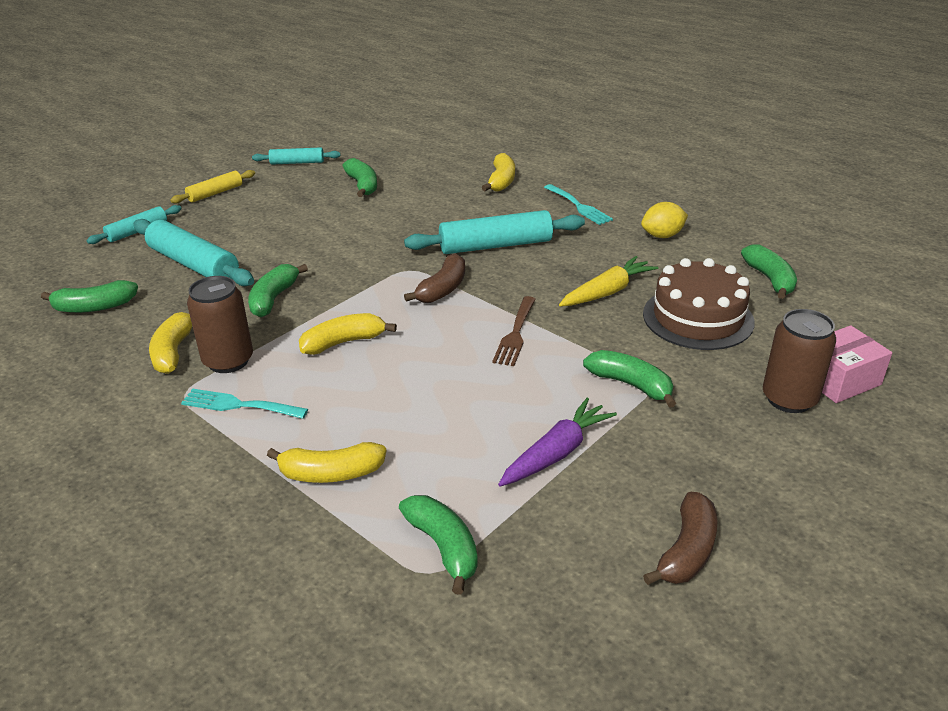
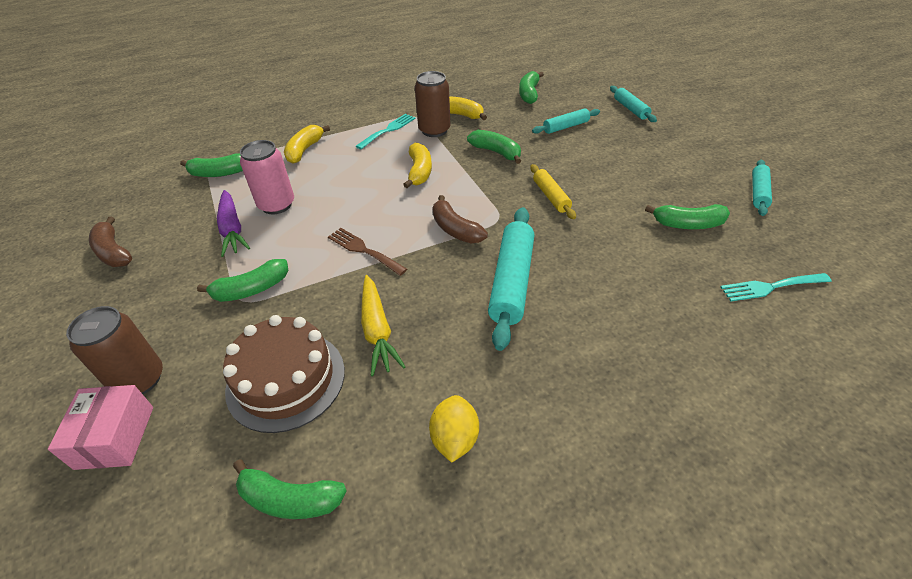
camera: 115 degrees right, 10 degrees up
turquoise rolling pin [134,219,254,286] -> turquoise rolling pin [532,108,600,134], size x0.57
yellow rolling pin [170,170,255,204] -> yellow rolling pin moved to [530,164,576,219]
yellow banana [482,153,515,192] -> none
turquoise fork [544,184,613,225] -> turquoise fork moved to [720,273,831,301]
none -> pink can [240,140,294,214]

